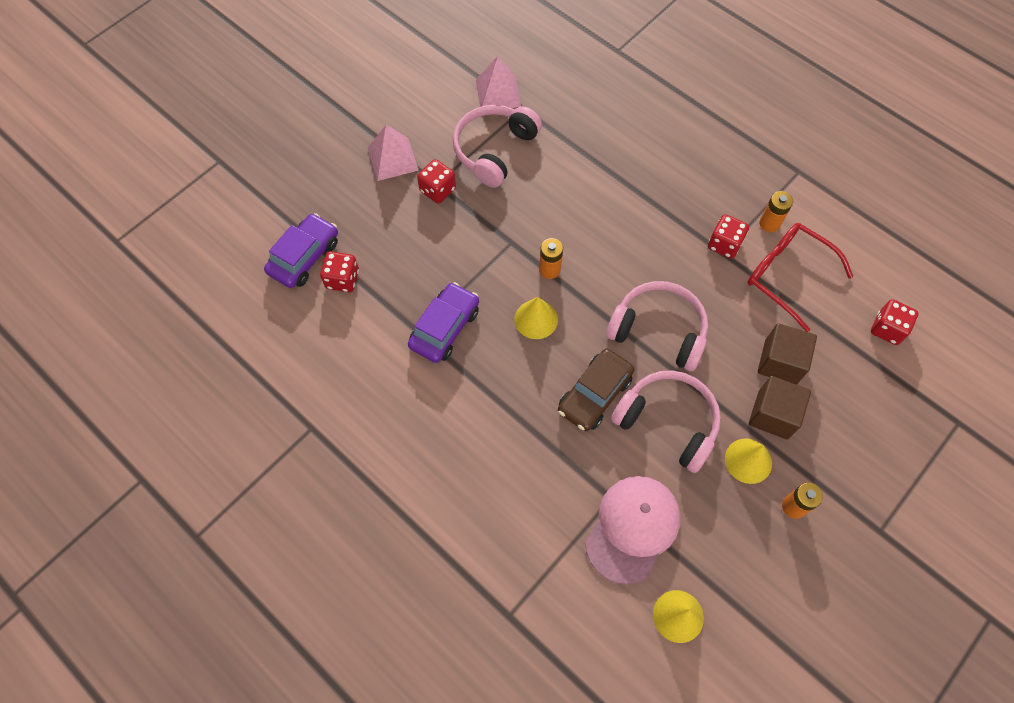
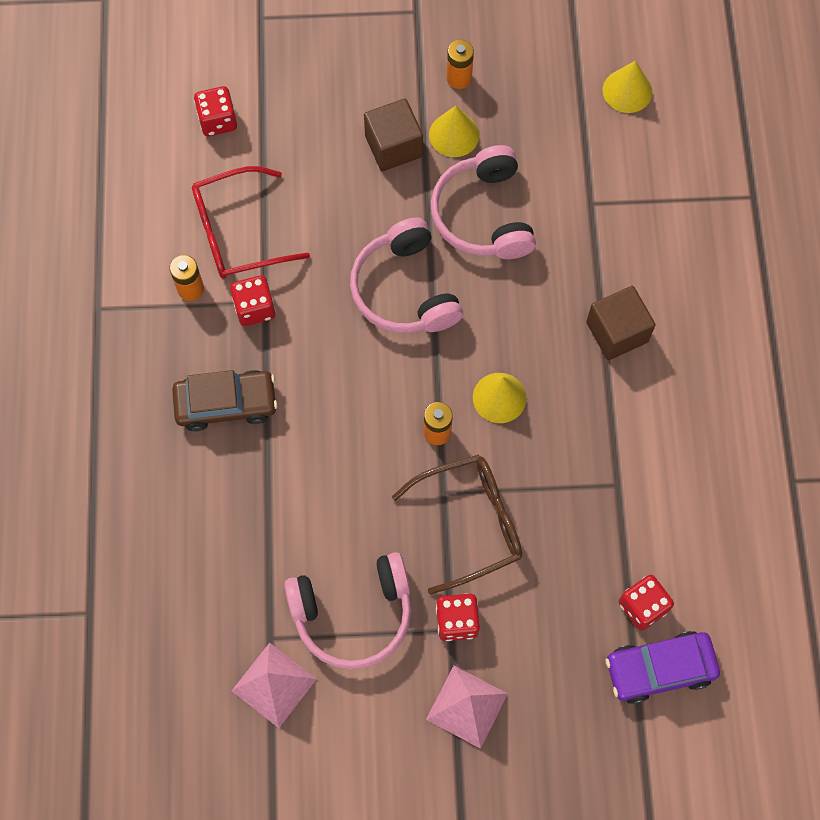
camera: 135 degrees left, 5 degrees up
purple car [408,282,479,363] -> none
brown car [558,349,634,431] -> brown car moved to [172,370,278,431]
pink cap [585,476,681,585] -> none
red glasses [748,223,853,332] -> red glasses turned 75 degrees clockwise [192,166,310,279]
brown cube [758,323,817,385] -> brown cube moved to [586,286,656,360]
none -> brown glasses [392,455,522,595]

